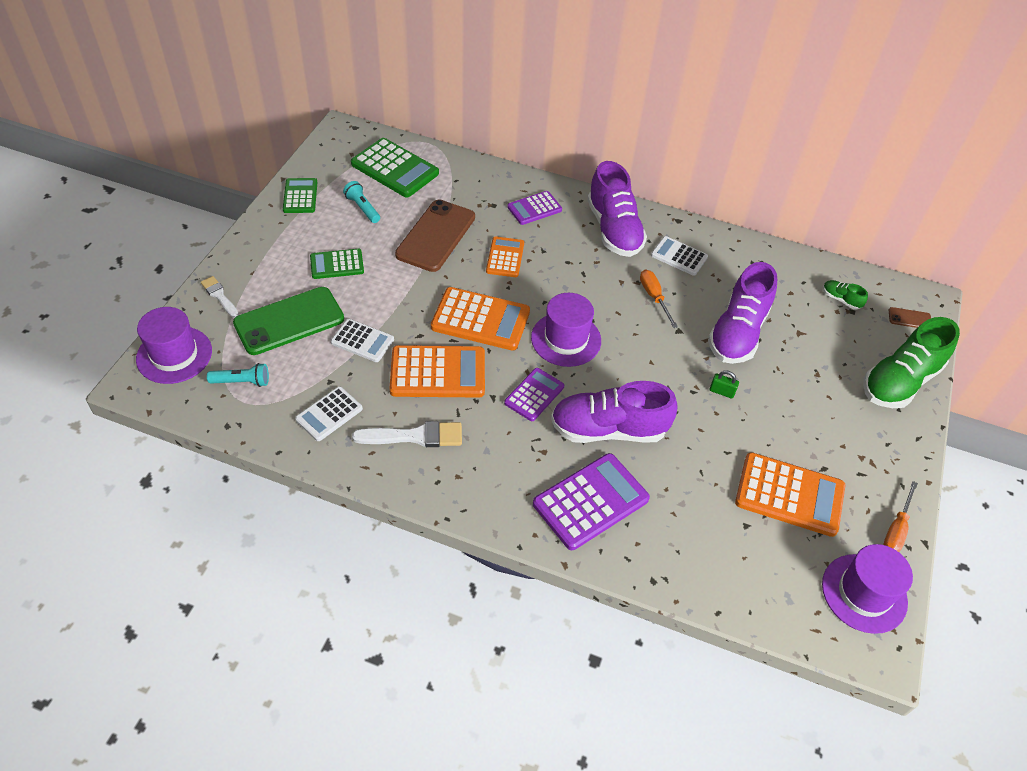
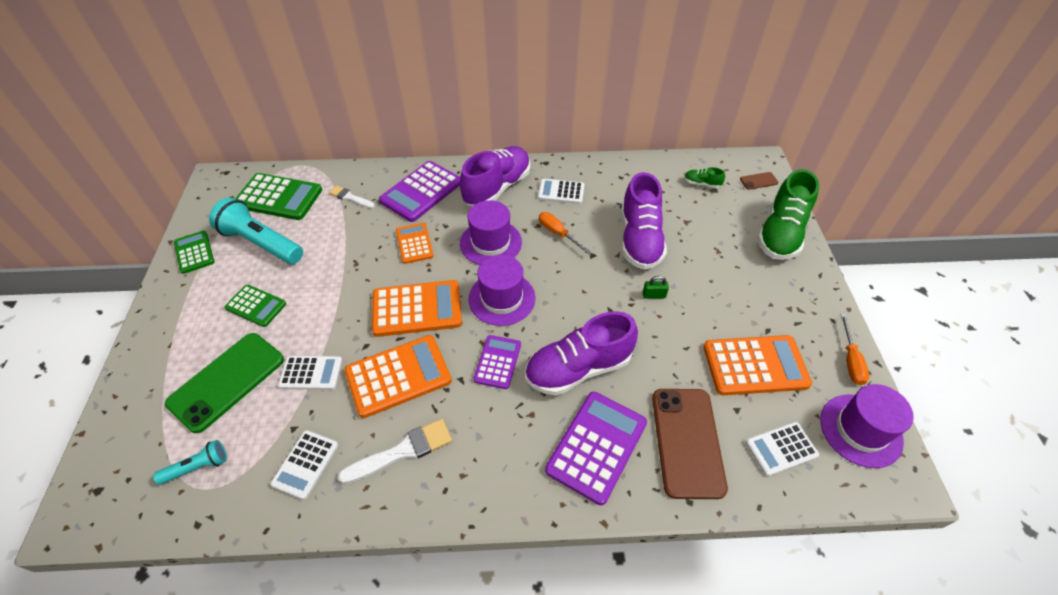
camera: 20 degrees left, 0 degrees up
purple hat [136,307,212,384] -> purple hat moved to [460,200,522,265]
white brush [201,276,239,318] -> white brush moved to [329,185,375,208]
green calculator [310,249,364,279] -> green calculator turned 120 degrees counterclockwise [225,285,286,327]
turquoise flashlight [343,181,380,223] -> turquoise flashlight [209,198,303,264], size x1.97
brown phone [395,199,475,272] -> brown phone moved to [652,389,728,499]
purple calculator [507,191,562,225] -> purple calculator [379,161,460,222], size x1.67
purple shoe [587,161,647,257] -> purple shoe turned 105 degrees counterclockwise [460,146,530,206]
none -> white calculator [746,422,819,476]

